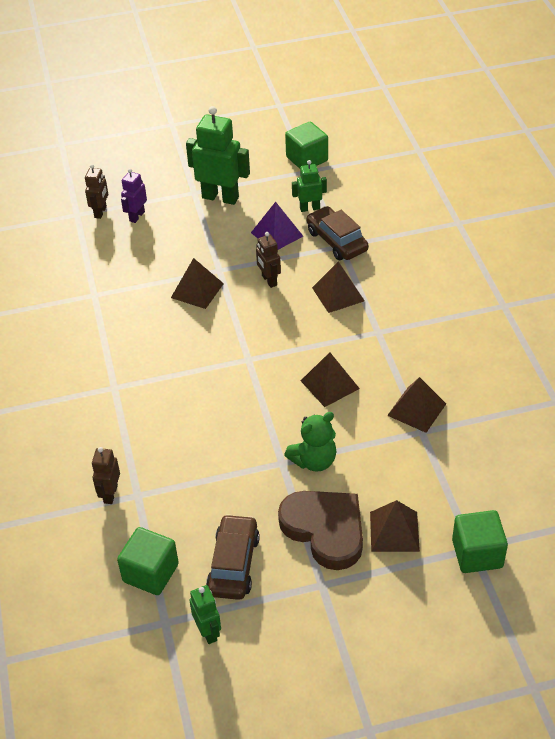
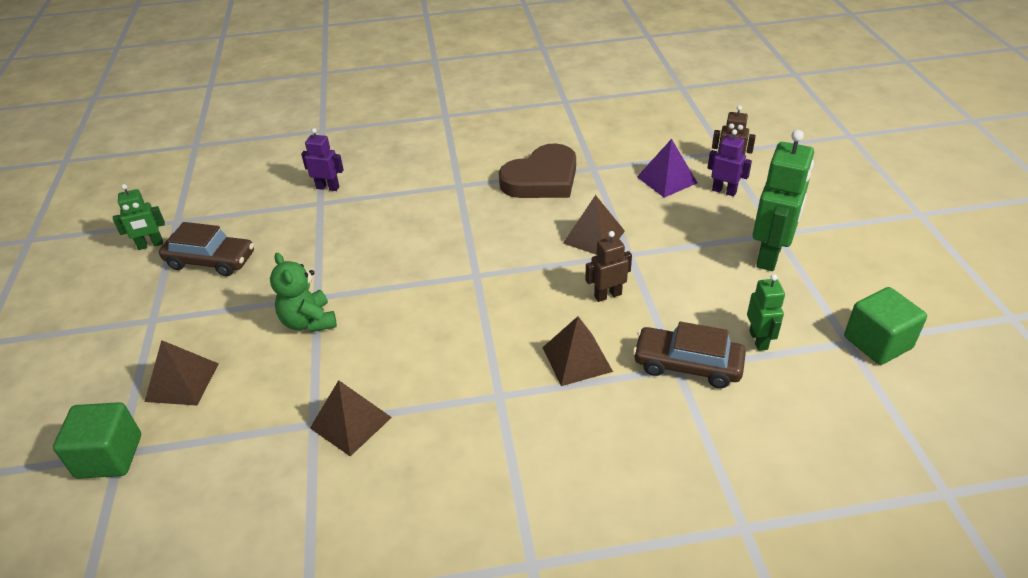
camera: 95 degrees right, 5 degrees down
brown robot [92,447,120,504] -> purple robot [301,128,344,191]
green cube [117,527,179,595] -> none
purple pyramid [251,202,303,250] -> purple pyramid moved to [637,139,697,198]
brown heart [278,491,363,570] -> brown heart moved to [499,143,576,198]
brown pyramid [301,352,360,407] -> none
brown car [307,206,369,260] -> brown car turned 135 degrees counterclockwise [633,322,746,388]

